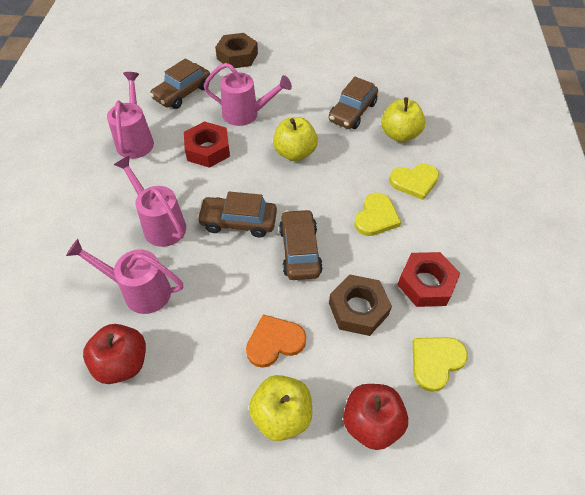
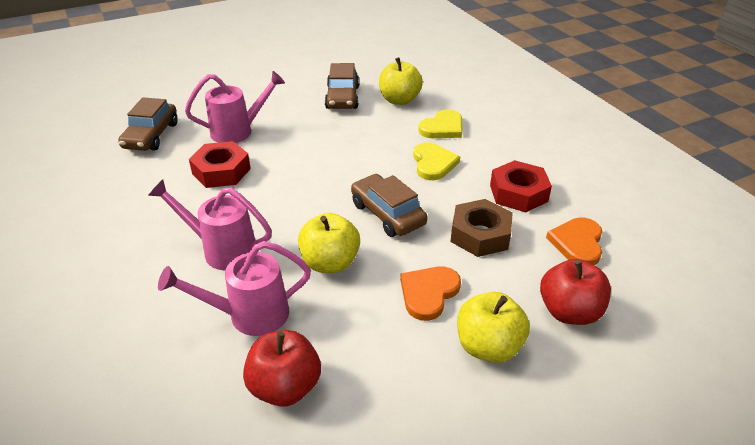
camera: 30 degrees left, 15 degrees down
pink watering can [107,72,154,159] -> none
brown car [197,192,277,238] -> none
brown nut [215,33,258,68] -> none
yellow apple [273,117,318,161] -> yellow apple moved to [298,213,360,273]
yellow heart [413,337,468,392] -> orange heart [546,217,602,265]

